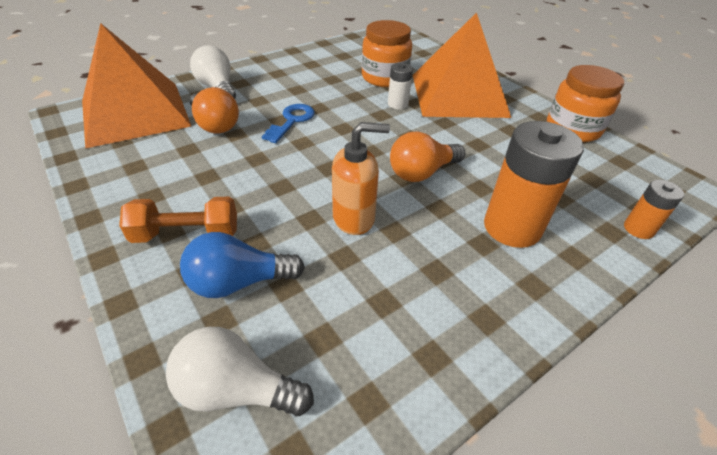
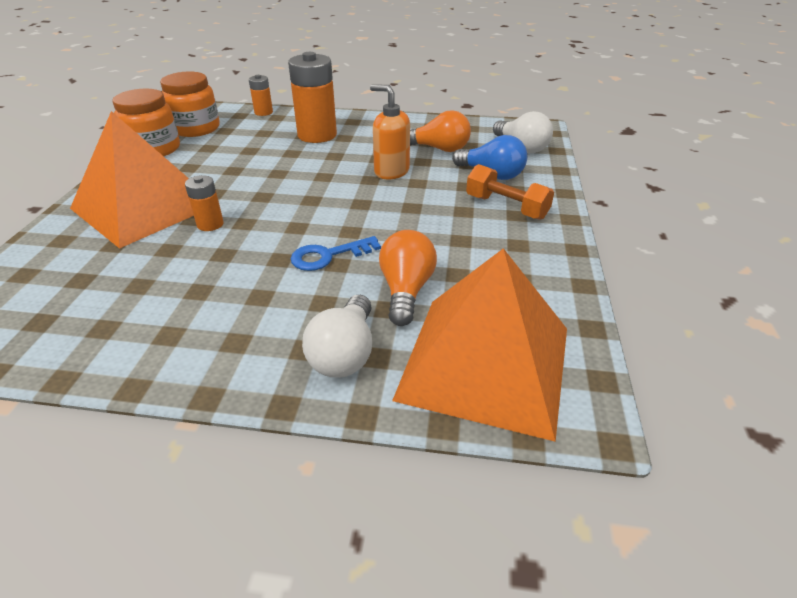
camera: 135 degrees left, 5 degrees down
orange jar [362,20,412,87] -> orange jar moved to [160,71,220,137]
white battery [388,63,413,109] -> orange battery [185,175,224,231]
orange light bulb [390,131,465,182] -> orange light bulb moved to [410,110,471,152]

